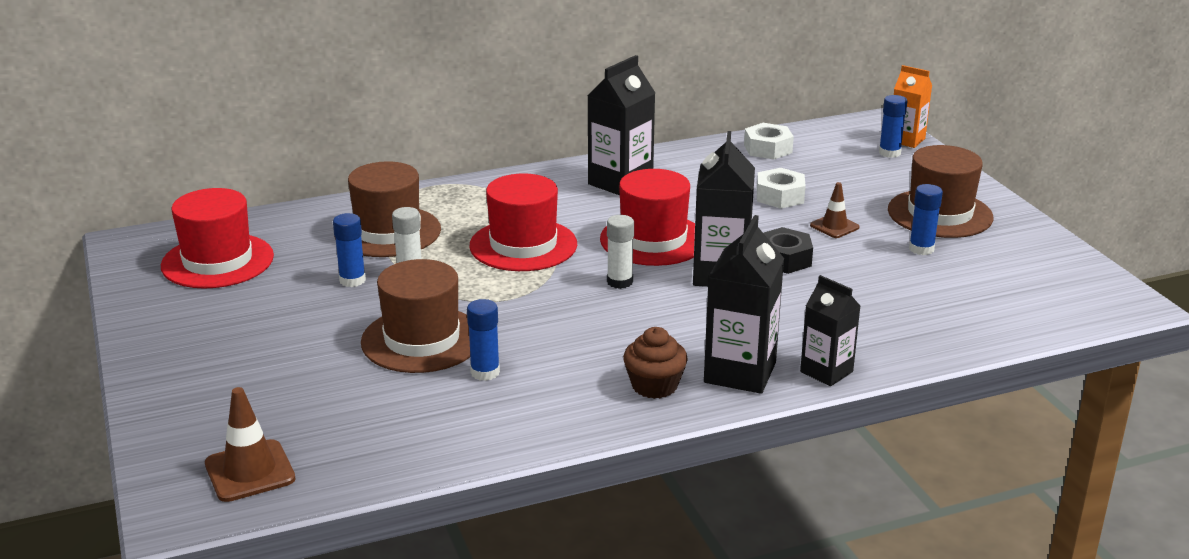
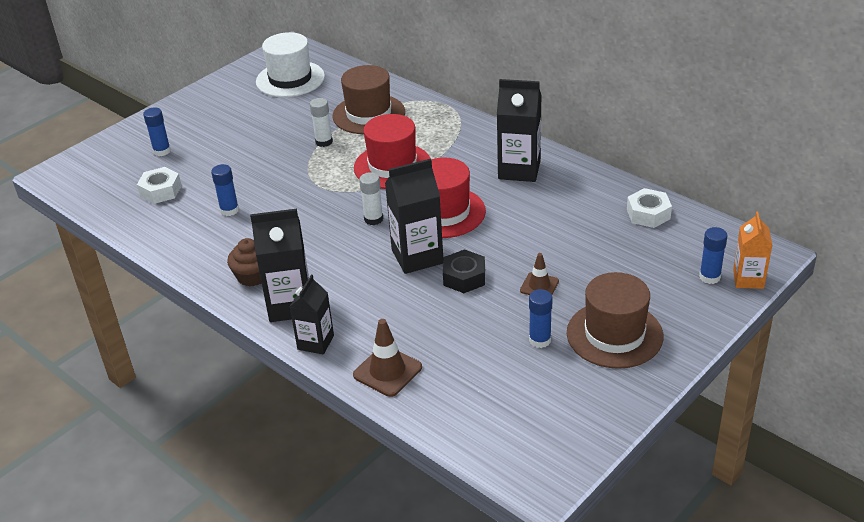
camera: 65 degrees right, 10 degrees up
red hat [161,188,274,289] -> white hat [256,32,325,97]
brown traffic cone [205,387,295,502] -> brown traffic cone moved to [353,319,422,397]
blue glue stick [333,213,366,287] -> blue glue stick moved to [143,107,171,156]
brown hat [361,259,470,373] -> none
white nut [757,168,806,209] -> white nut moved to [137,167,182,204]

